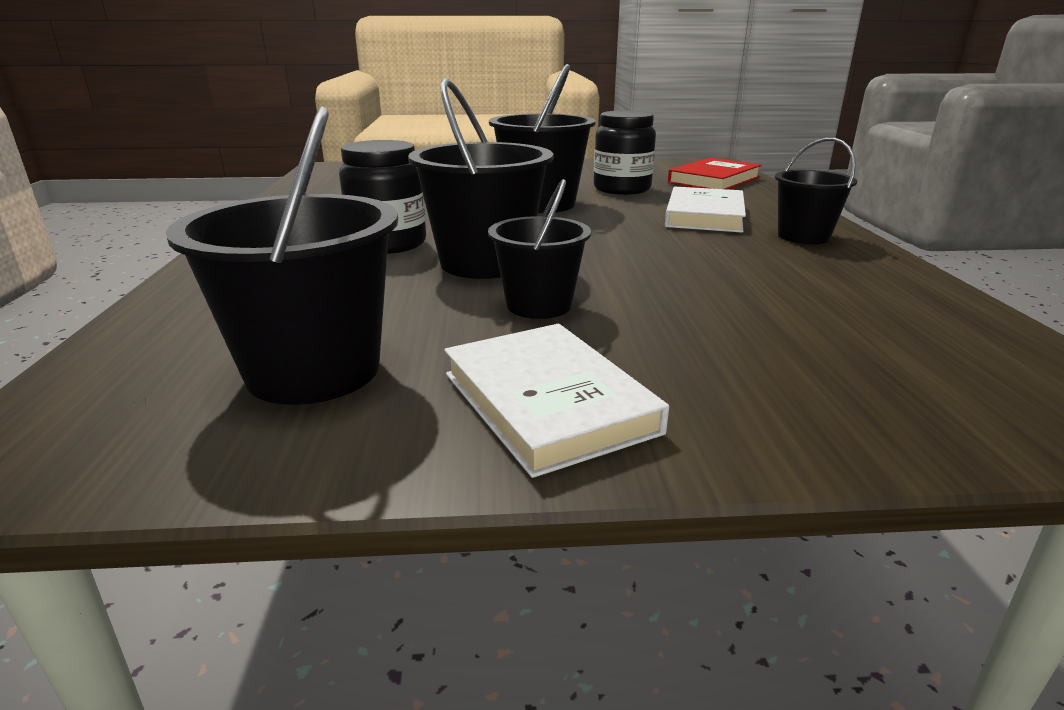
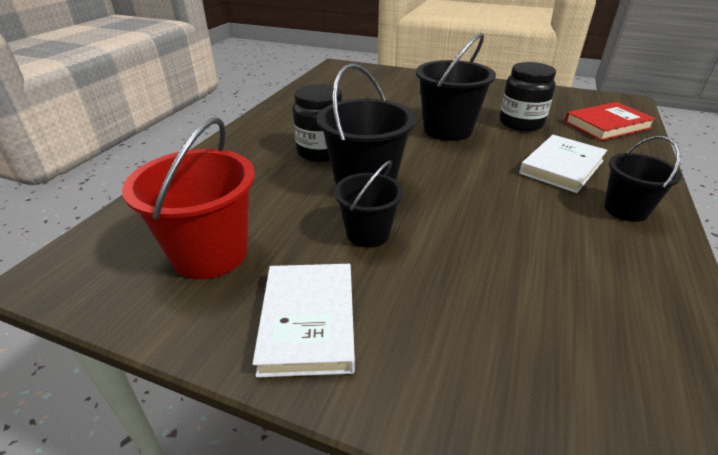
camera: 25 degrees right, 10 degrees up
black bucket [166,107,398,405] -> red bucket [122,117,255,279]

